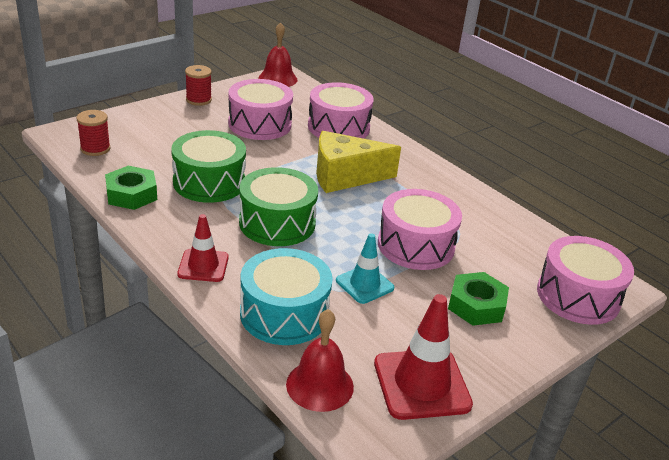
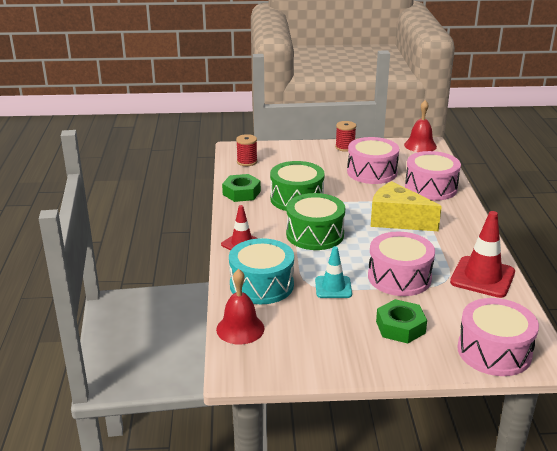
camera: 40 degrees right, 5 degrees down
red traffic cone [374,294,473,420] -> red traffic cone moved to [450,211,515,298]

